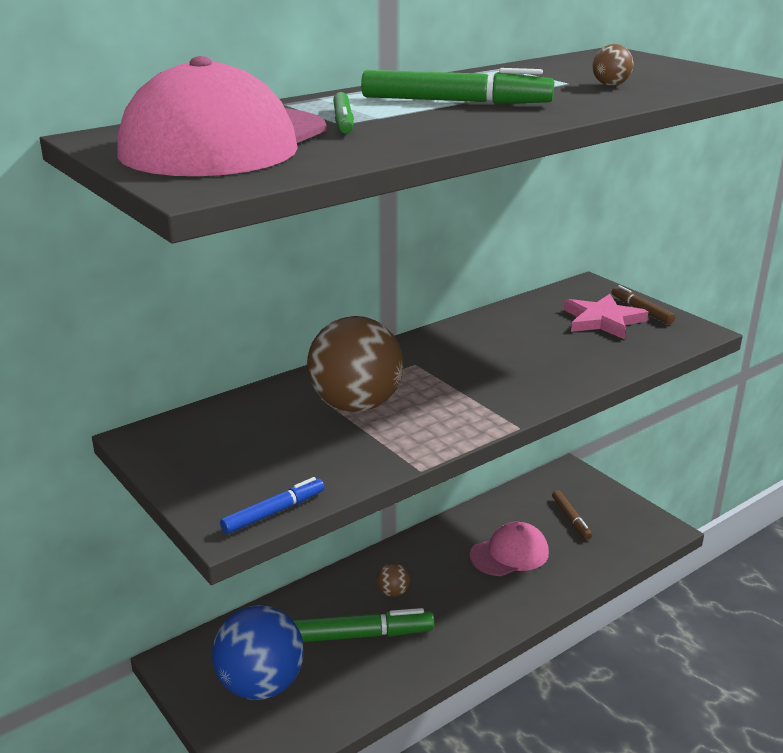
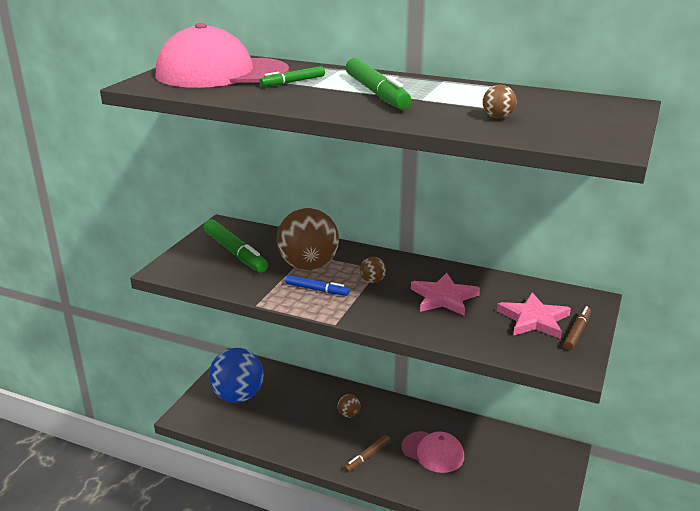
camera: 60 degrees right, 0 degrees up
blue marker [220,477,325,534] -> blue marker moved to [285,275,349,296]
green marker [293,608,434,642] -> green marker moved to [204,219,268,273]
brown marker [552,490,592,540] -> brown marker moved to [344,435,390,473]
none -> brown ball [360,257,386,283]
none -> pink star [411,273,480,316]

